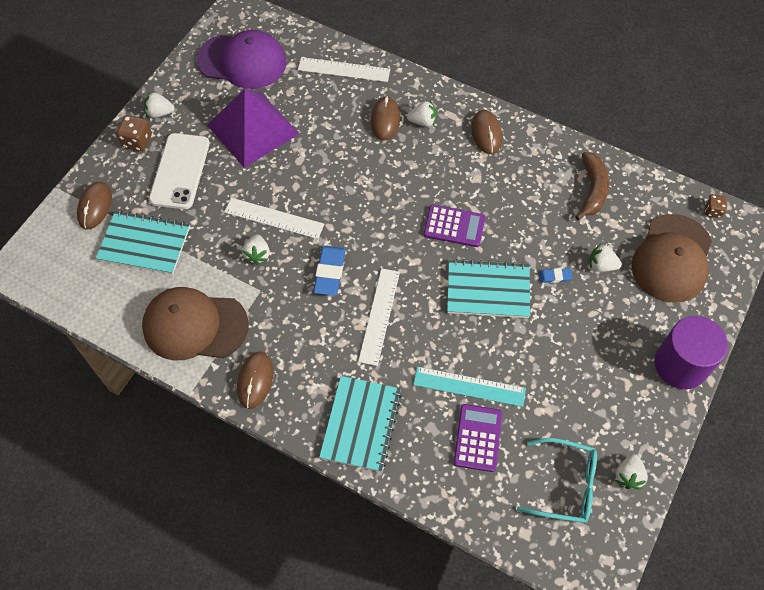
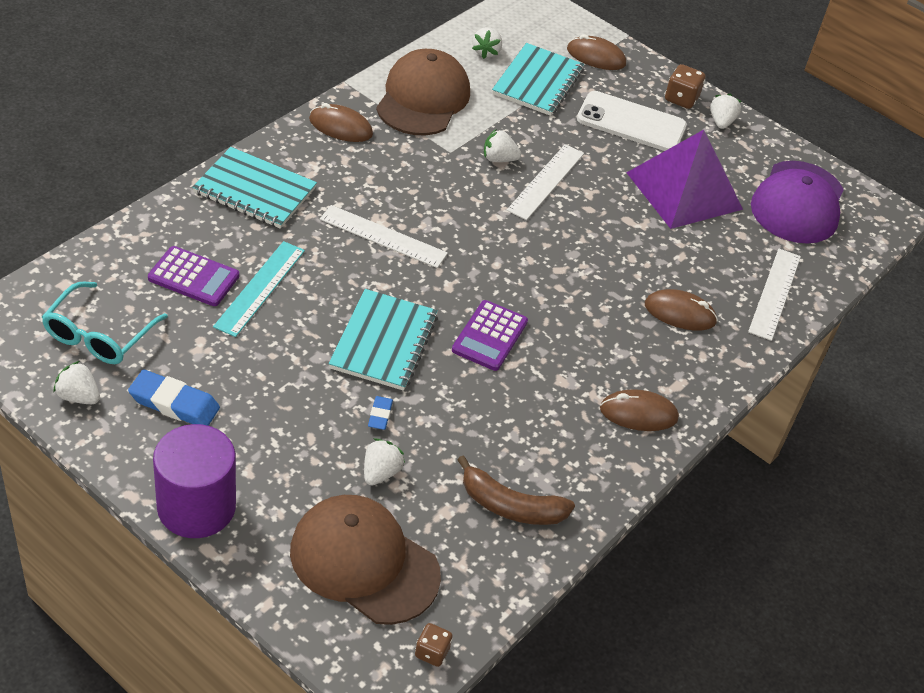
camera: 95 degrees right, 15 degrees down
blue eraser [313,246,346,296] -> blue eraser moved to [128,370,220,426]
white strawberry [407,101,436,127] -> white strawberry moved to [472,27,502,59]

